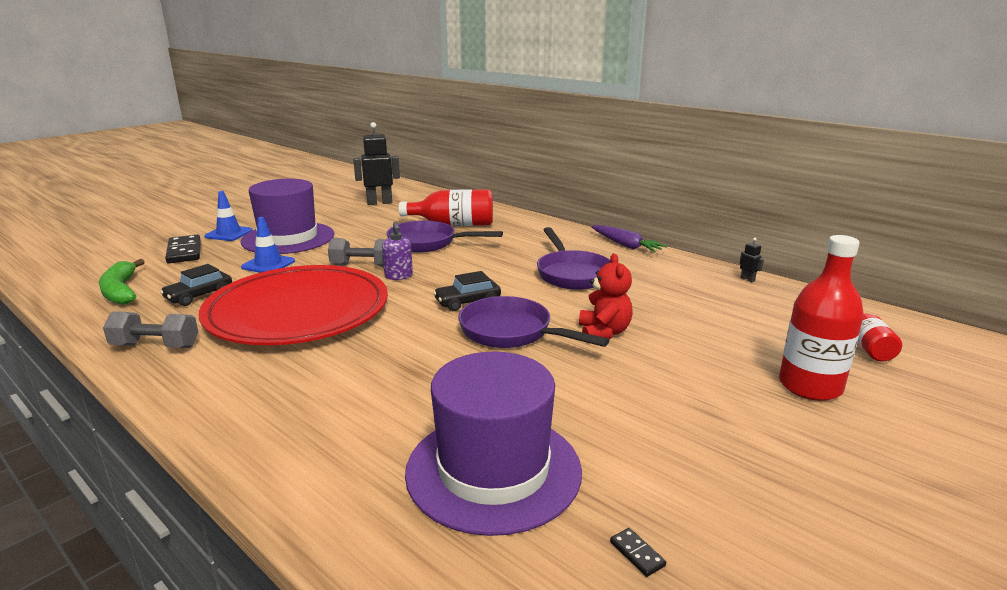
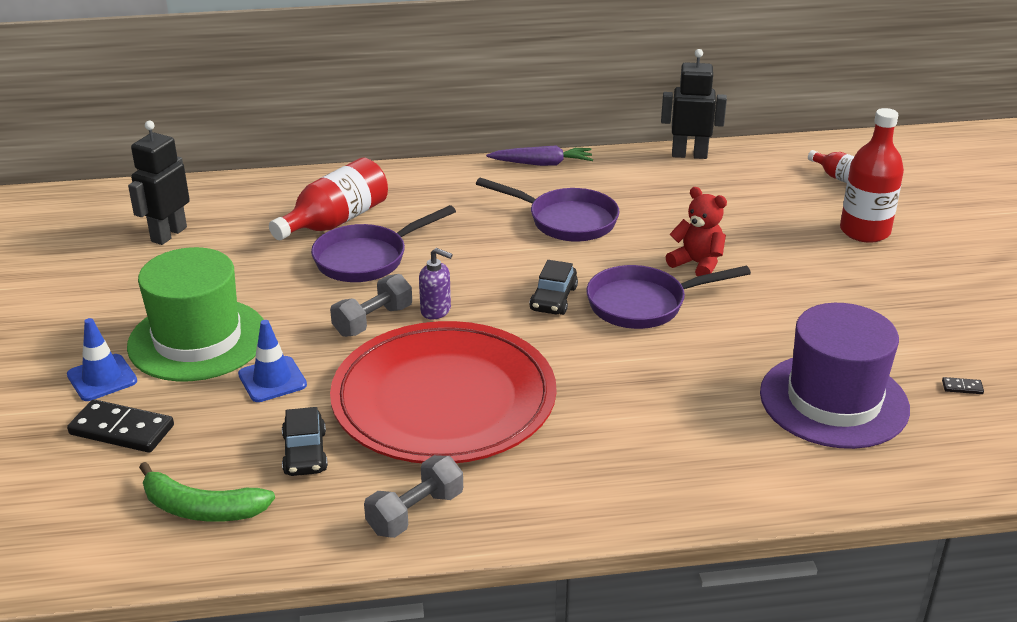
camera: 50 degrees left, 10 degrees up
purple hat [240,179,334,254] -> green hat [127,247,264,381]
black robot [740,238,764,282] -> black robot [661,49,727,159], size x2.44

